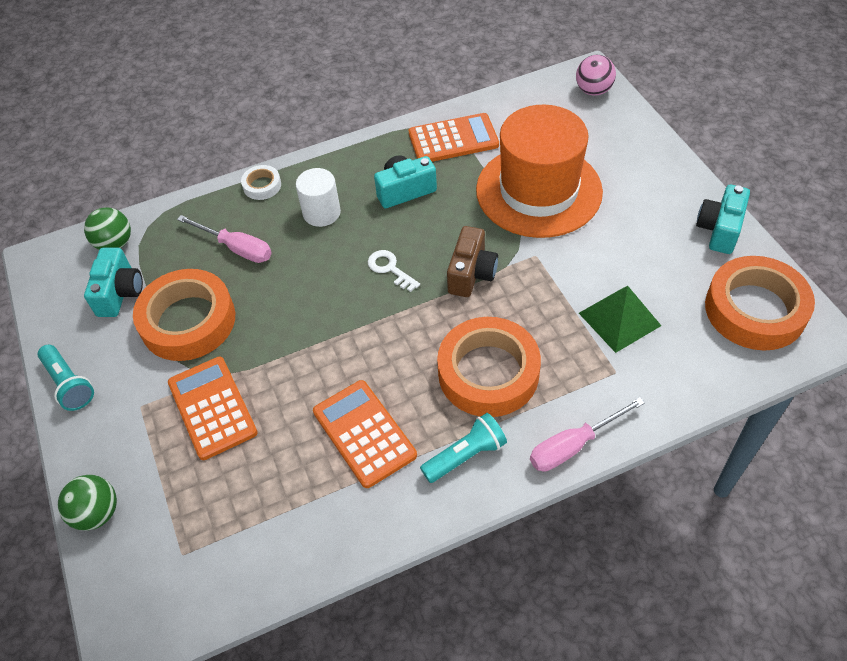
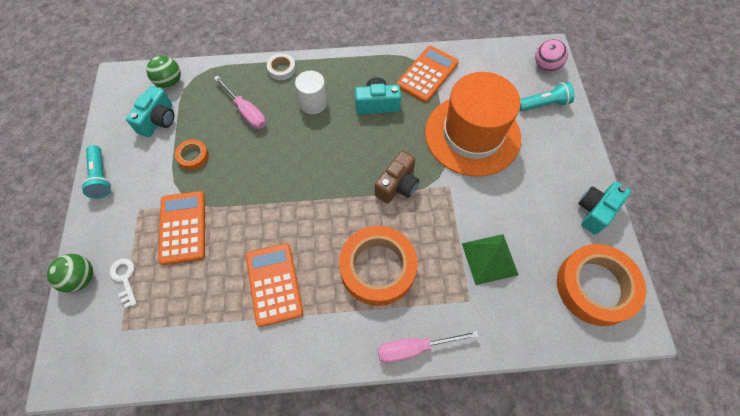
camera: 15 degrees right, 10 degrees up
orange tape [133,269,235,361] -> orange tape [175,139,209,170], size x0.45
white key [368,250,420,292] -> white key moved to [109,258,137,308]
orange calculator [409,113,499,162] -> orange calculator turned 60 degrees counterclockwise [397,46,459,103]
turquoise flashlight [420,413,507,483] -> turquoise flashlight moved to [520,82,575,111]

